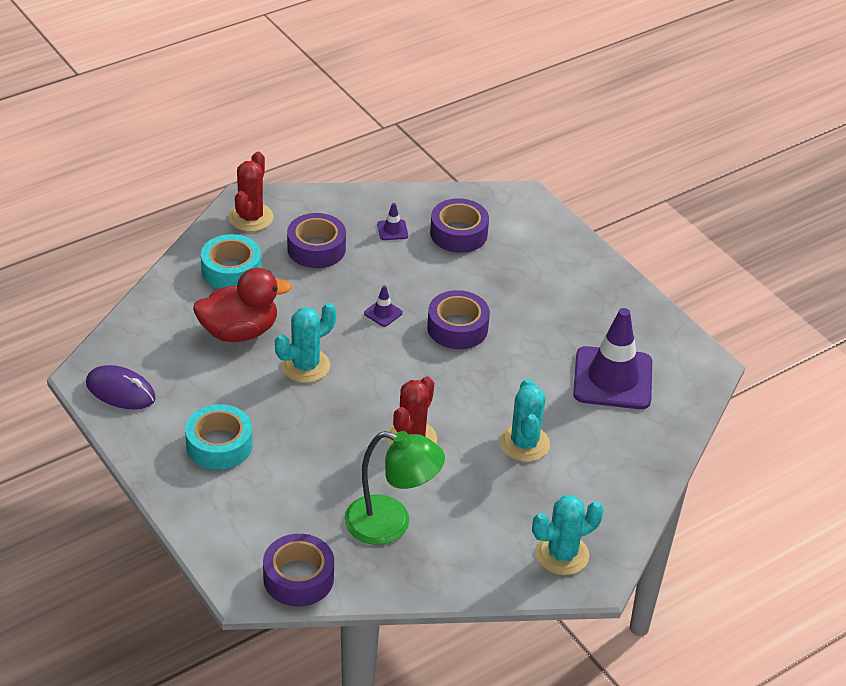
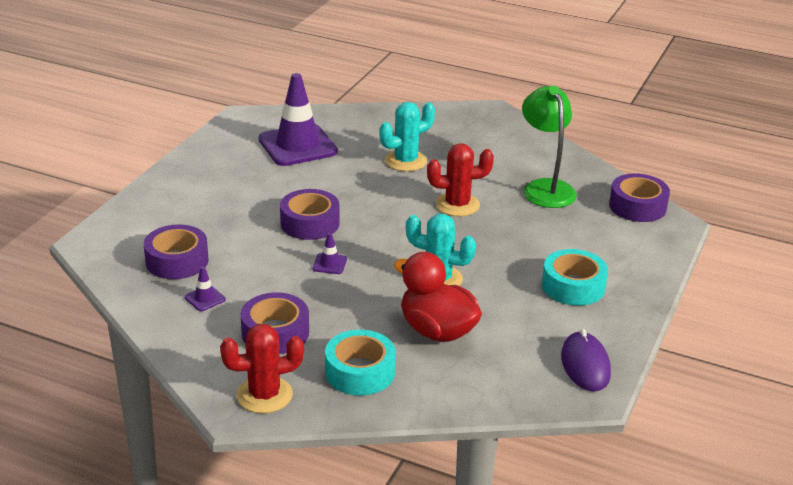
camera: 120 degrees left, 10 degrees down
turquoise cactus [532,495,604,575] -> none

